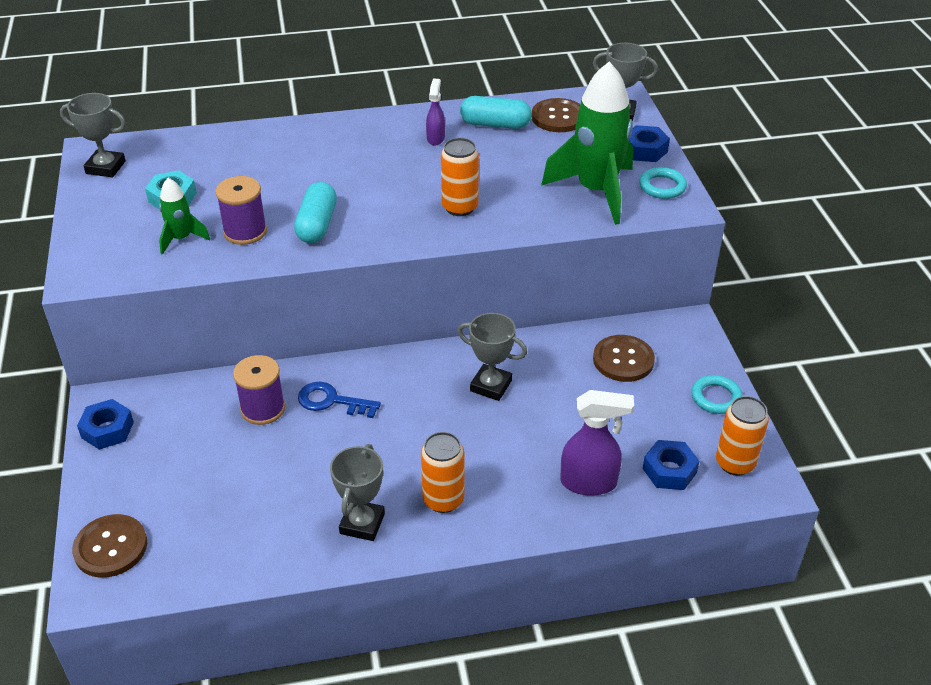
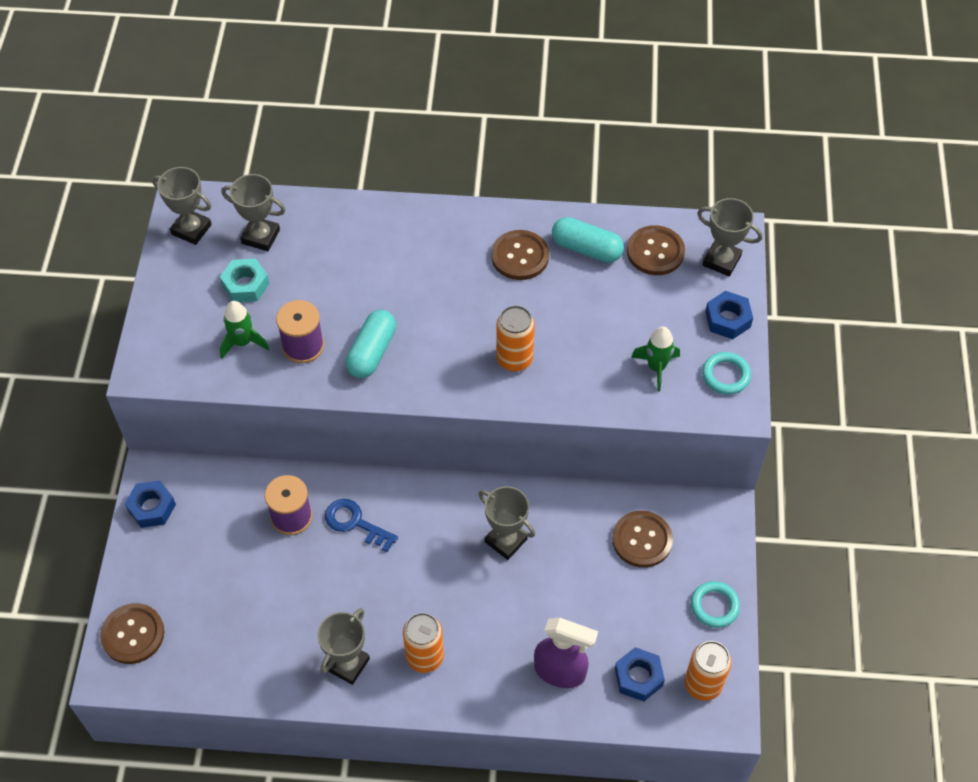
camera: 15 degrees right, 15 degrees up
purple spray bottle [426,79,445,146] -> brown button [491,230,549,280]
green rocket [541,61,633,225] -> green rocket [631,327,680,392], size x0.49
none -> grey trophy [221,174,285,251]

